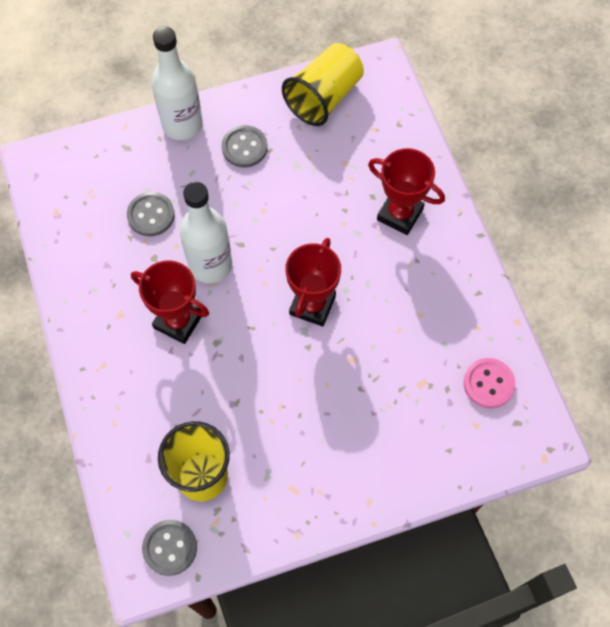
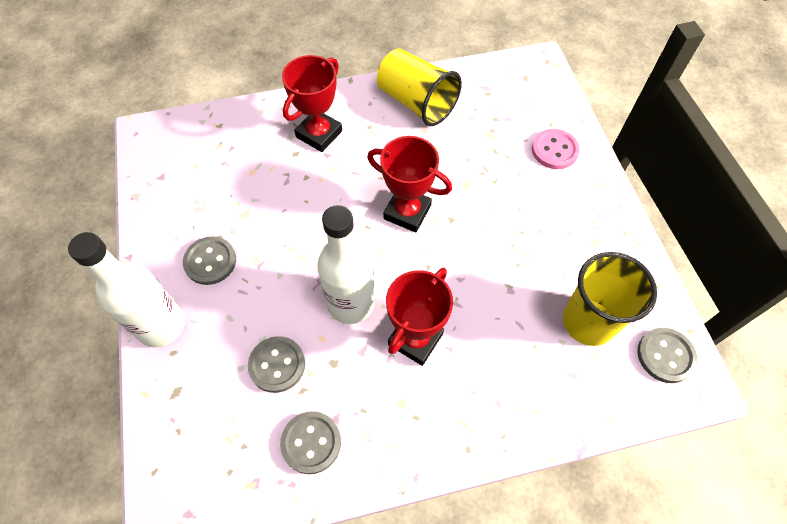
camera: 85 degrees left, 5 degrees down
yellow cup [282,43,364,126] -> yellow cup moved to [377,48,462,126]
pink button [464,358,515,408] -> pink button moved to [532,129,580,169]
none -> grey button [280,411,341,474]

